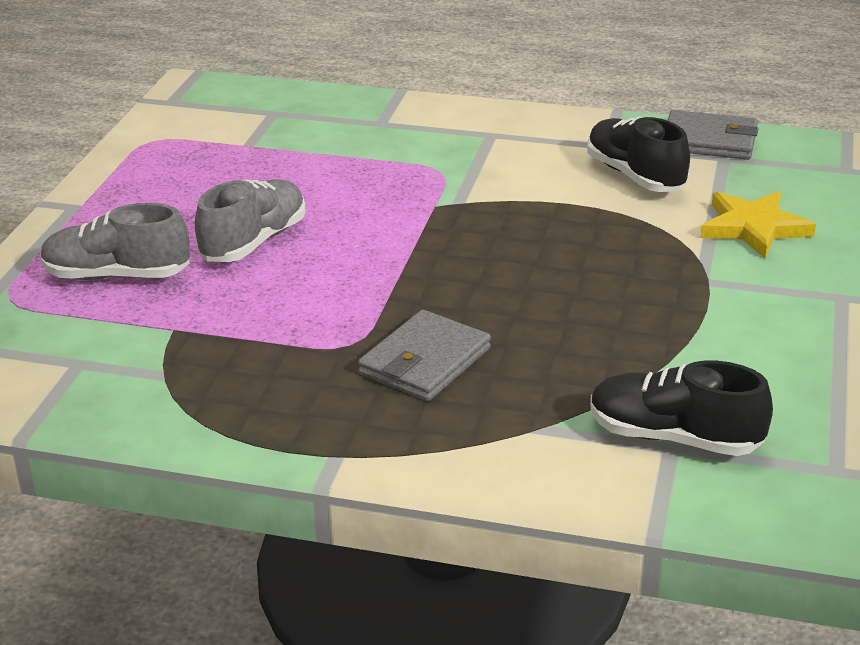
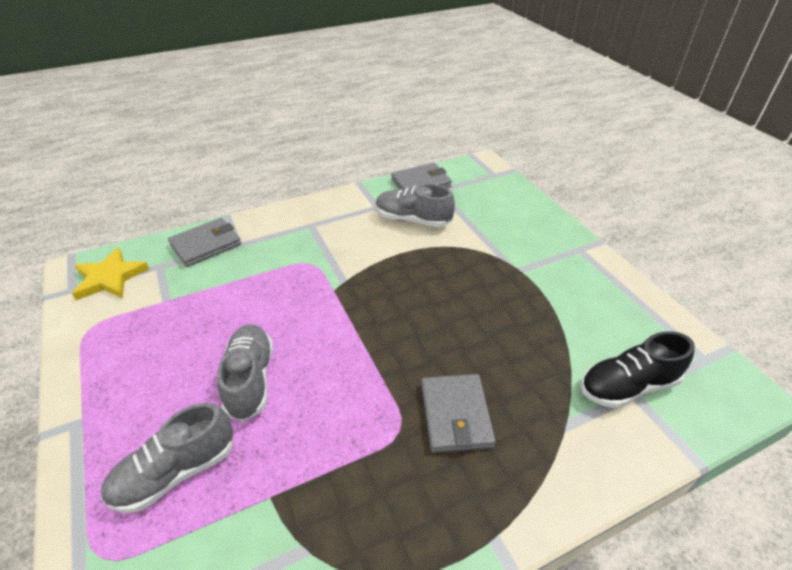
camera: 40 degrees left, 10 degrees up
black shoe [587,116,690,192] -> grey shoe [376,184,455,227]
yellow star [701,191,816,258] -> yellow star moved to [72,248,149,300]
none -> grey wallet [168,218,241,267]

